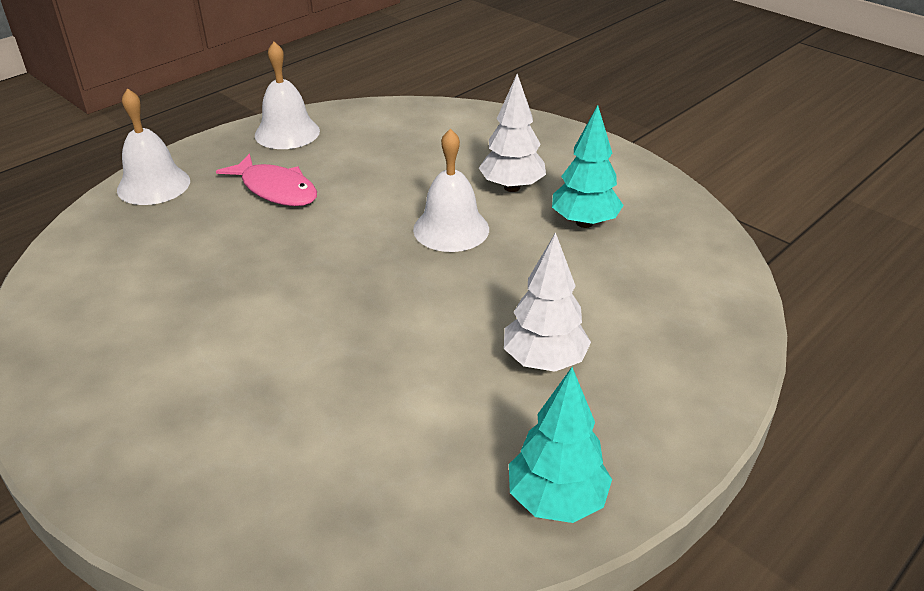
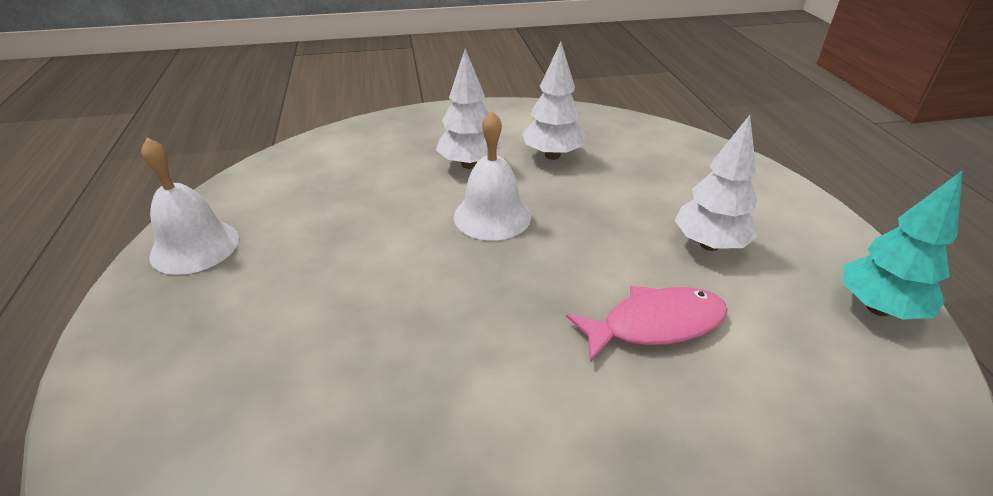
camera: 55 degrees left, 0 degrees up
white bell [117,88,190,205] -> none
pink fish [216,154,317,206] -> pink fish moved to [566,286,728,362]
turquoise tree [552,105,624,228] -> white tree [522,42,585,160]

